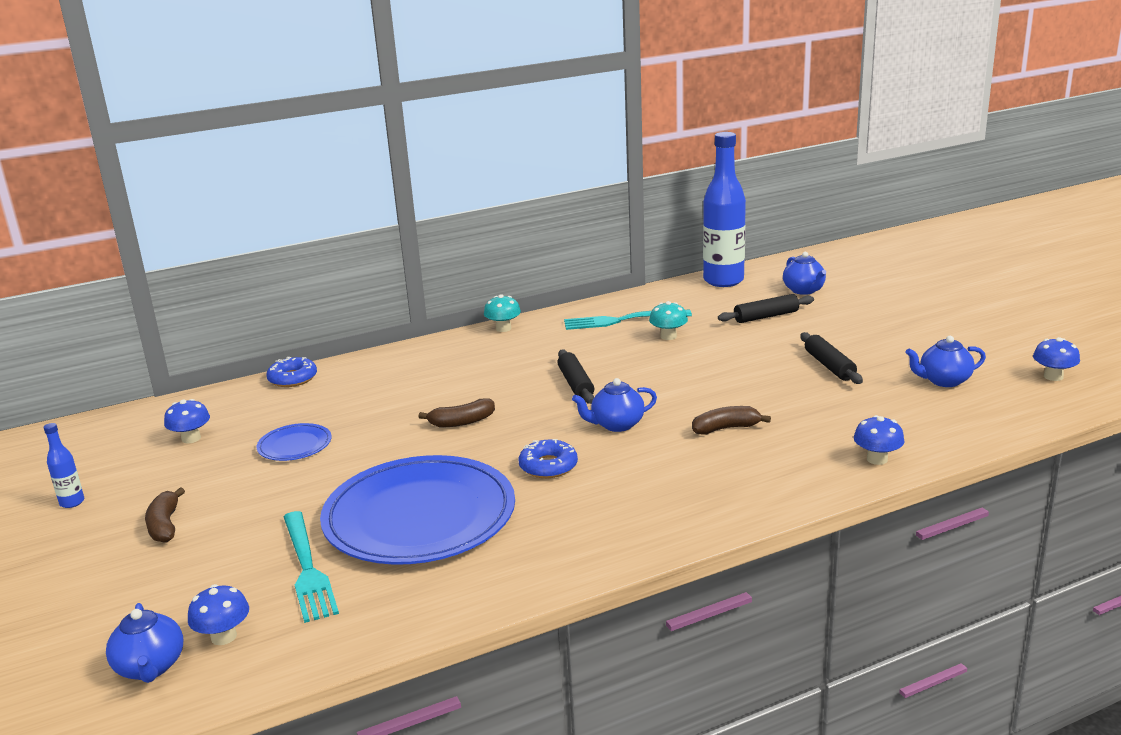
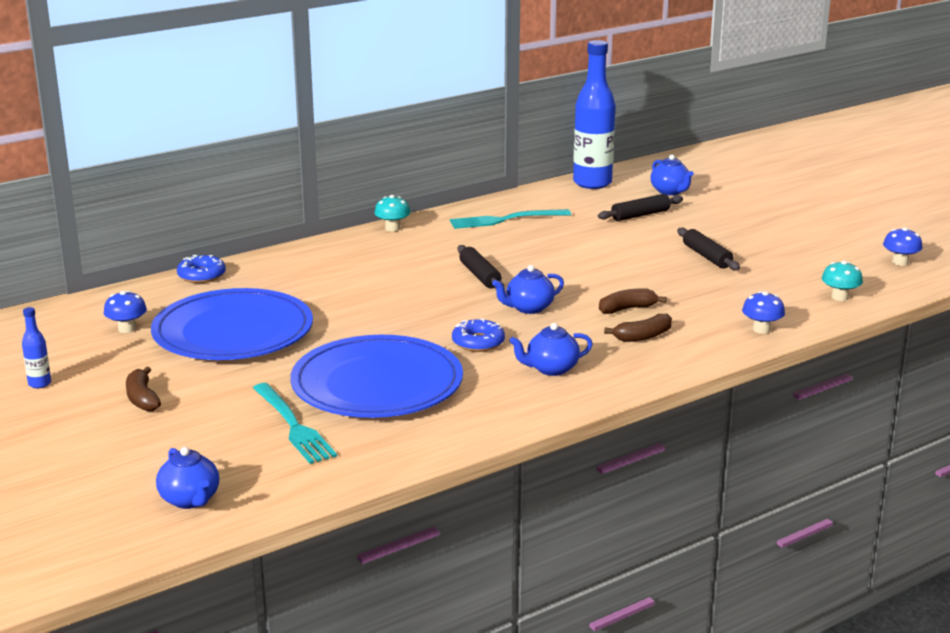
camera: 10 degrees left, 0 degrees up
blue mushroom [188,584,249,645] -> none
blue plate [256,423,332,461] -> blue plate [151,288,313,360], size x2.31
brown banana [418,399,495,427] -> brown banana moved to [604,314,672,342]
turquoise mushroom [649,301,688,340] -> turquoise mushroom moved to [822,261,863,301]
blue teapot [906,336,986,387] -> blue teapot moved to [509,323,593,376]

